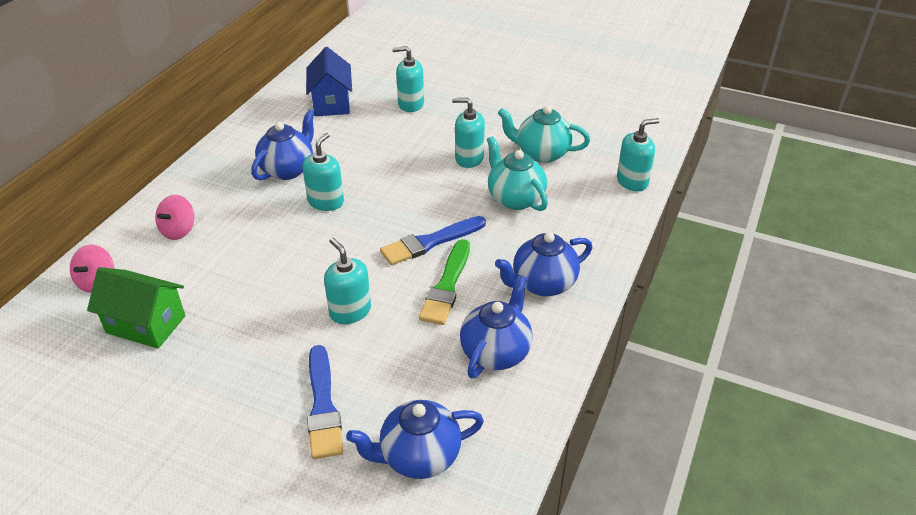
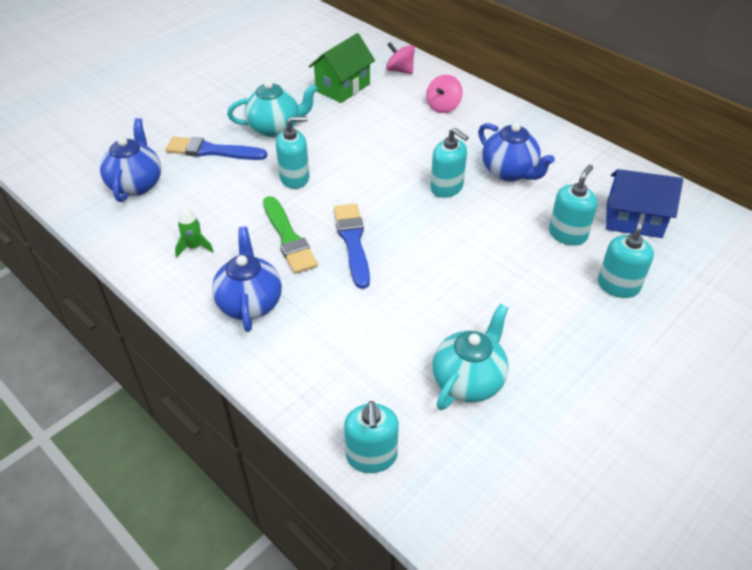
camera: 110 degrees right, 5 degrees up
pink spinning top [155,195,194,240] -> pink spinning top turned 105 degrees counterclockwise [426,75,463,113]
green brush [419,239,470,325] -> green brush turned 150 degrees counterclockwise [263,196,318,274]
turquoise soap dispenser [452,98,485,168] -> turquoise soap dispenser moved to [549,165,598,246]
blue teapot [460,275,533,378] -> green rocket [175,207,214,258]
turquoise teapot [487,136,548,211] -> turquoise teapot moved to [227,80,318,137]

